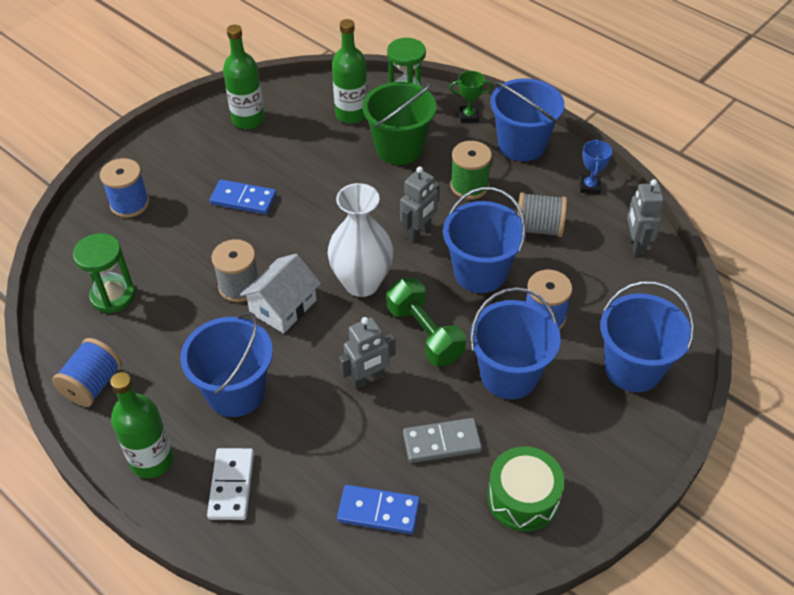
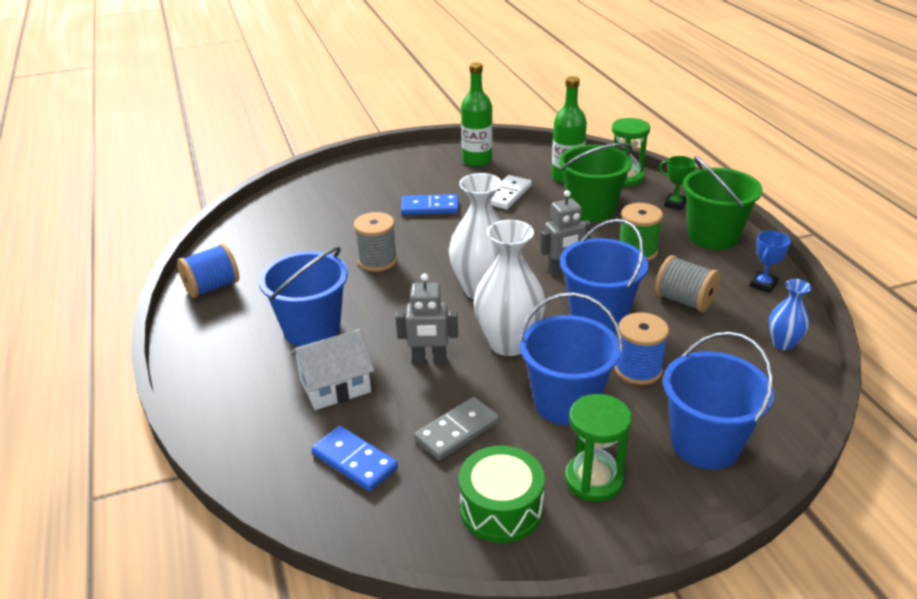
camera: 30 degrees right, 15 degrees down
green hourglass [73,233,135,313] -> green hourglass moved to [565,394,632,502]
blue spool [100,158,149,218] -> none
green bottle [110,372,174,478] -> none
white domino [207,448,254,520] -> white domino moved to [491,175,532,209]
blue domino [210,180,276,214] -> blue domino turned 45 degrees counterclockwise [401,194,459,215]
white house [240,254,321,333] -> white house moved to [291,329,374,410]
green dumbbell [386,278,466,366] -> white vase [474,220,545,356]
grey domino [403,418,482,463] -> grey domino turned 60 degrees counterclockwise [414,397,499,460]
blue bucket [490,78,564,161] -> green bucket [683,156,763,250]
grey robot [627,179,664,255] -> blue vase [769,279,811,350]

